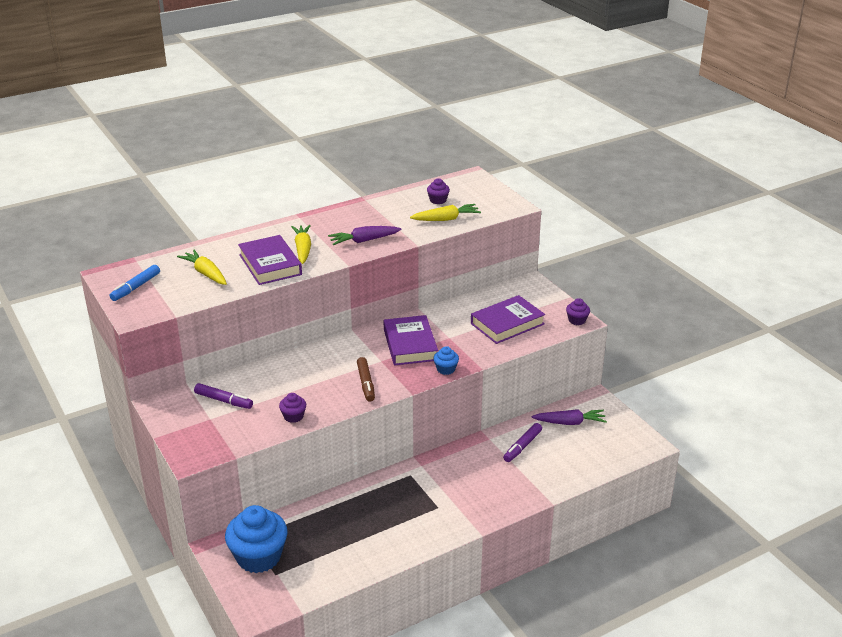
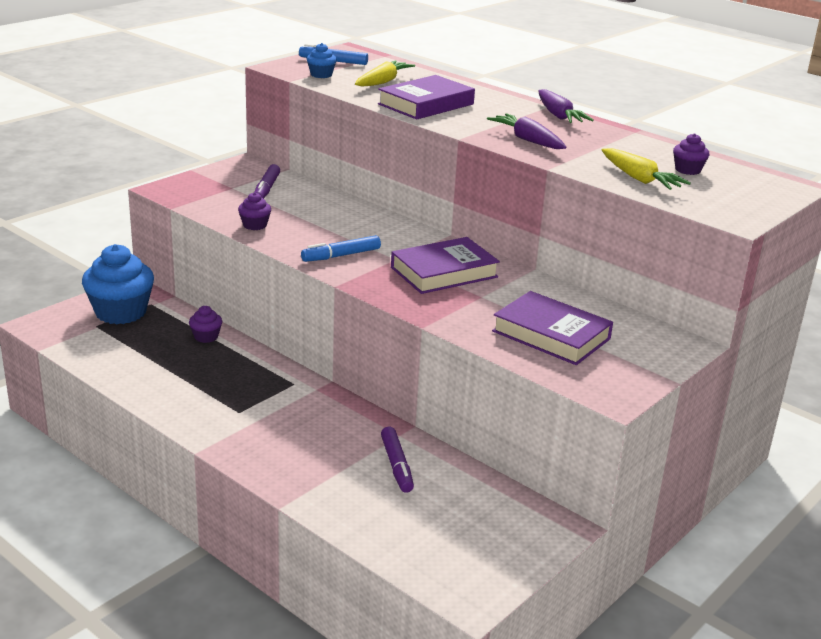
camera: 70 degrees right, 5 degrees down
yellow carrot [291,225,311,264] -> none
brown marker [357,357,375,402] -> blue marker [301,235,381,262]
blue cupcake [433,346,459,375] -> blue cupcake moved to [307,43,337,78]
purple marker [503,423,542,462] -> purple marker turned 120 degrees counterclockwise [381,426,414,493]
purple carrot [532,409,607,425] -> purple carrot moved to [539,89,594,123]
purple cupcake [566,298,590,325] -> purple cupcake moved to [189,306,222,343]

